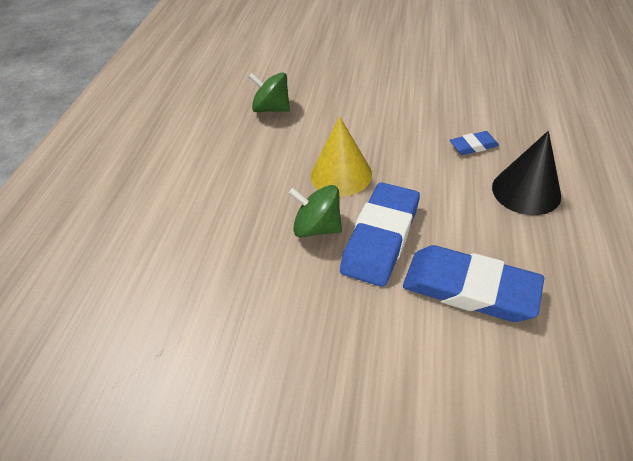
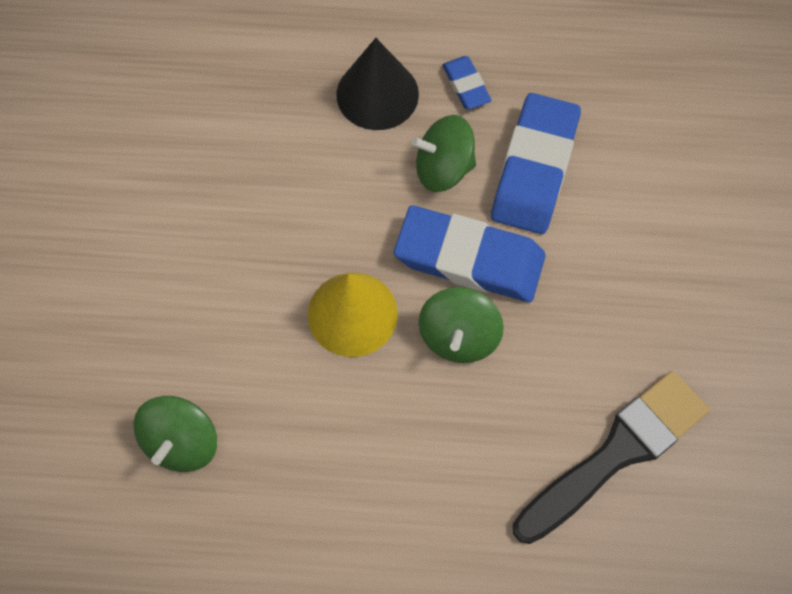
camera: 100 degrees left, 20 degrees up
blue eraser [450,131,499,155] -> blue eraser moved to [442,56,492,110]
none -> green spinning top [411,115,476,192]
none -> black brush [513,371,709,544]

